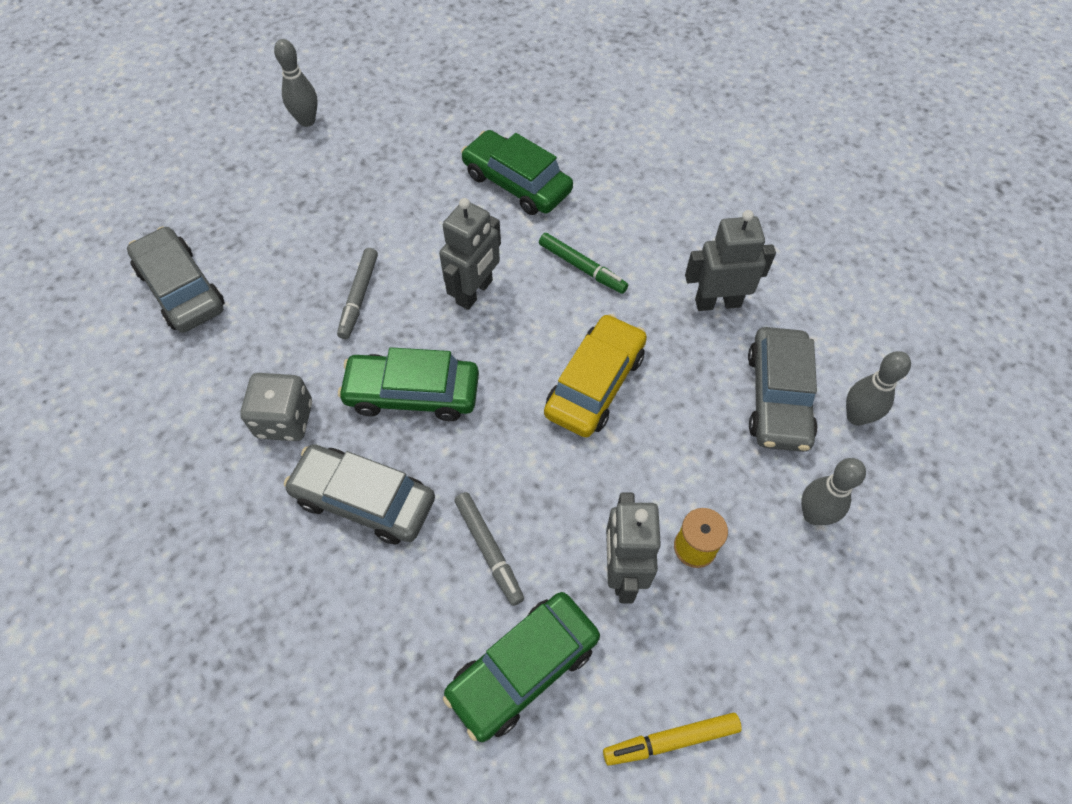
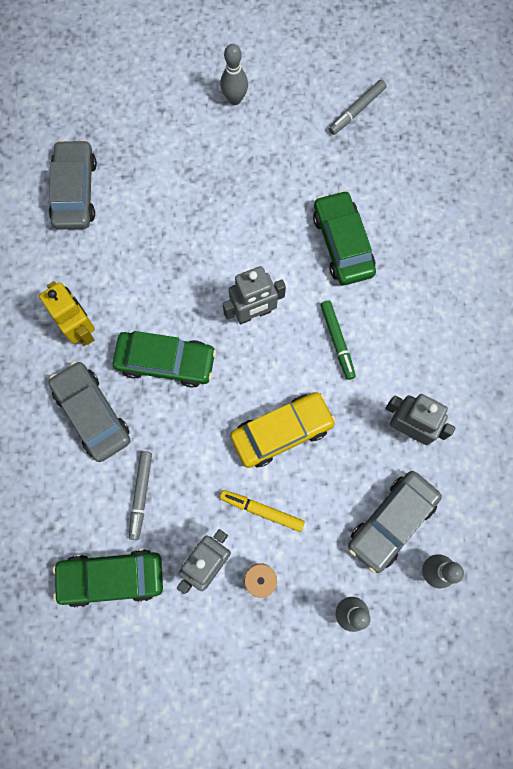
camera: 35 degrees right, 15 degrees up
grey dice [240,373,312,441] -> yellow robot [39,281,95,346]
grey marker [337,248,378,339] -> grey marker moved to [329,80,387,135]
green car [338,347,479,421] -> green car turned 150 degrees clockwise [113,331,216,388]
yellow marker [603,713,742,766] -> yellow marker moved to [220,490,305,532]

